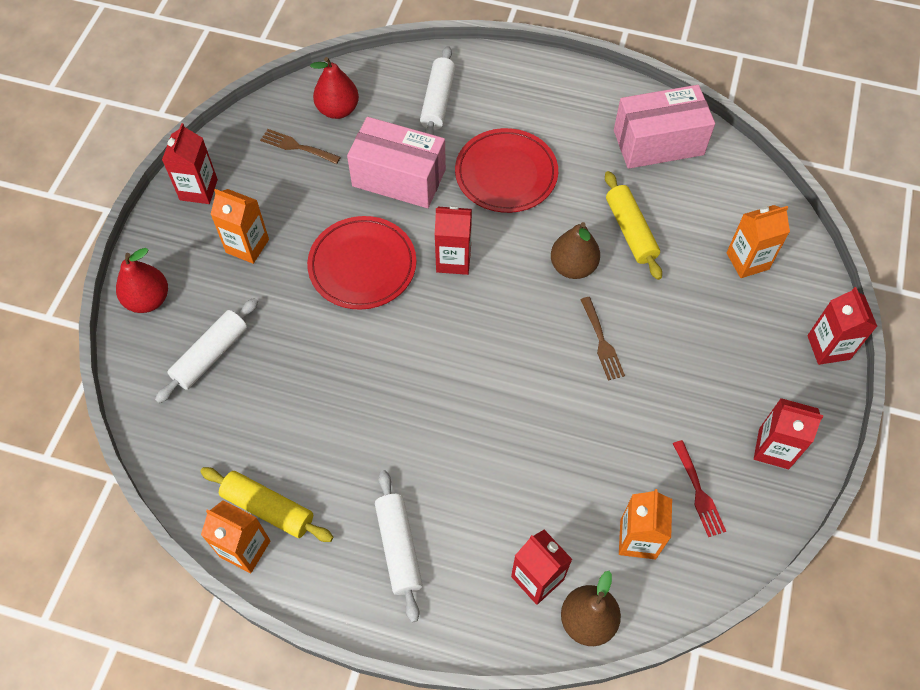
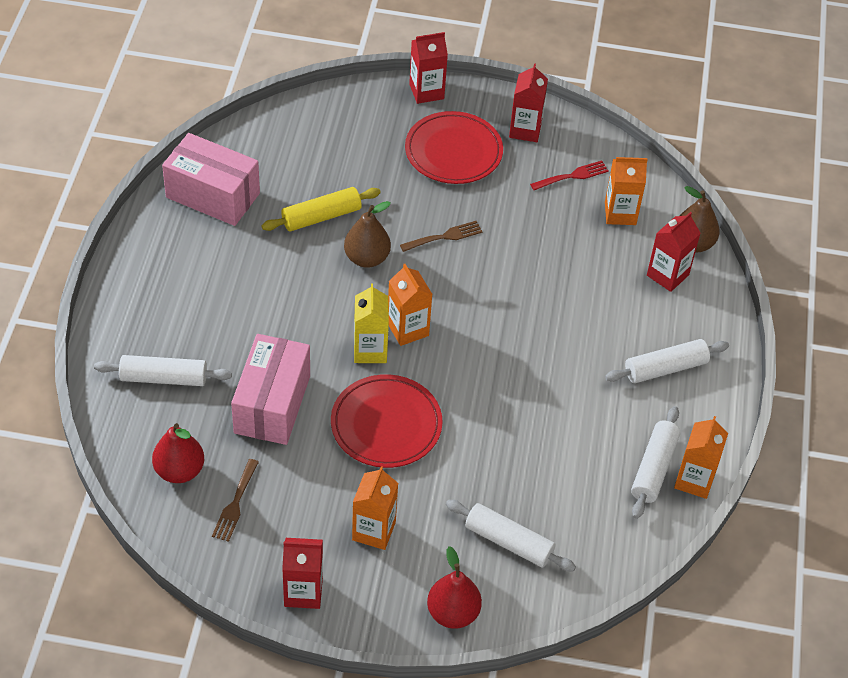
camera: 100 degrees left, 10 degrees down
yellow rolling pin [200,467,333,542] -> white rolling pin [631,406,680,519]
red carton [435,206,472,275] -> yellow carton [354,283,389,363]
red plate [455,128,558,213] -> red plate moved to [405,111,503,184]
pink box [614,85,715,169] -> pink box turned 45 degrees counterclockwise [162,133,260,226]
orange carton [726,205,790,278] -> orange carton moved to [388,264,433,346]

